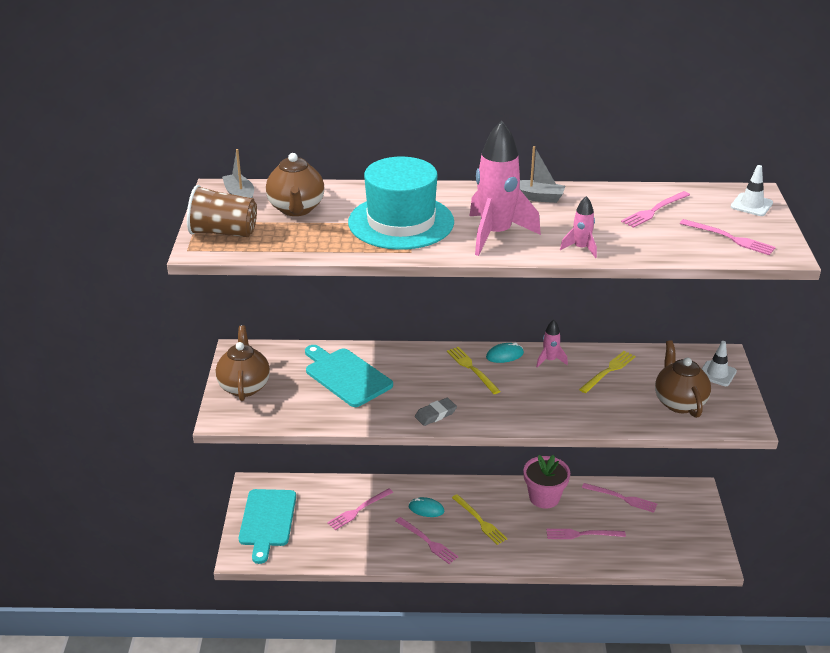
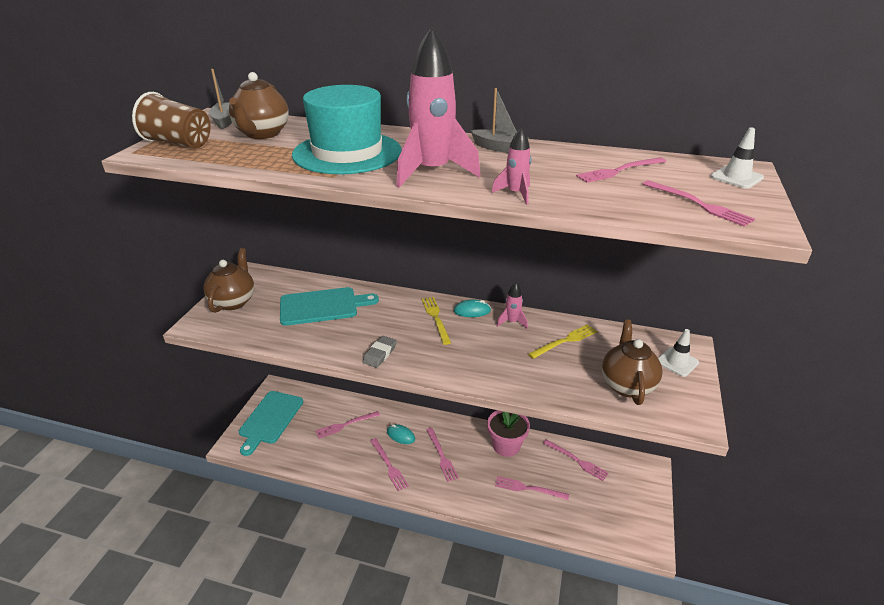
camera: 15 degrees right, 0 degrees up
turquoise cutting board [305,345,393,407] -> turquoise cutting board turned 105 degrees clockwise [280,287,379,326]
grey eraser [415,398,457,426] -> grey eraser turned 45 degrees counterclockwise [363,336,397,368]
yellow fork [452,494,507,545] -> pink fork [426,428,459,482]

